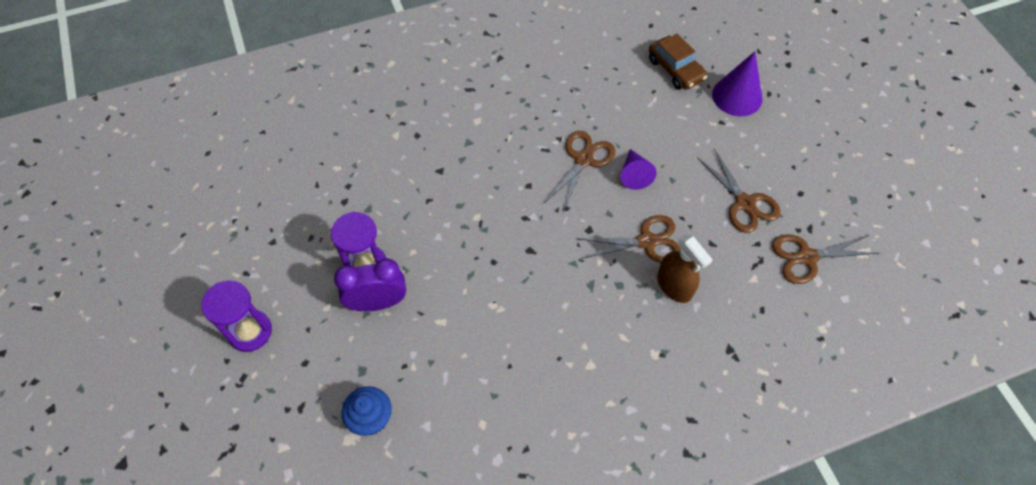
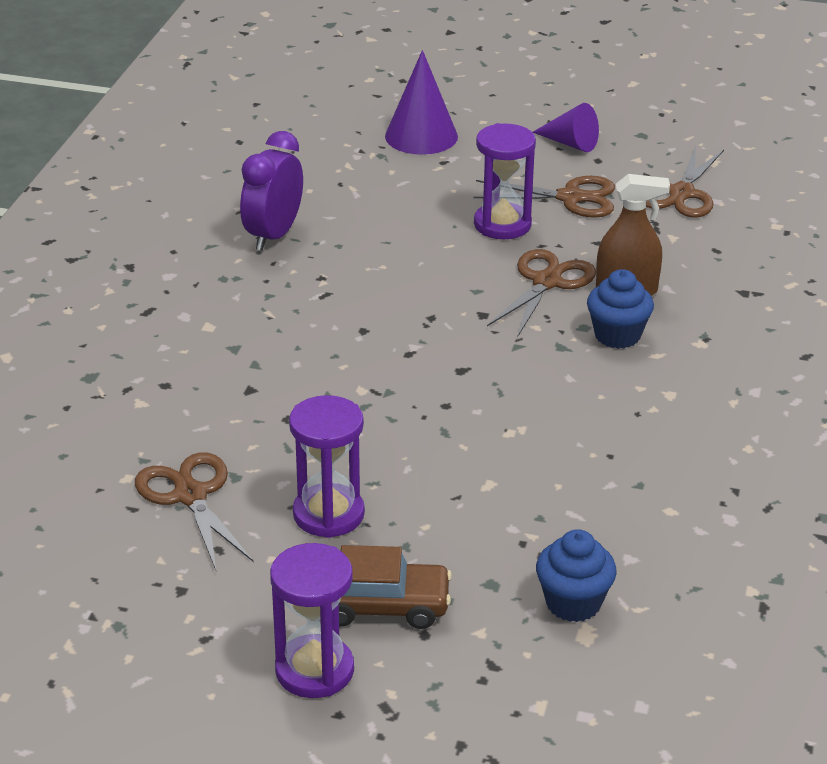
camera: 55 degrees left, 25 degrees down
purple clock [334,258,406,311] -> purple clock moved to [240,131,303,251]
brown scissors [544,131,616,212] -> brown scissors moved to [135,452,254,570]
purple cone [620,149,657,190] -> purple cone moved to [533,103,599,152]
brown car [649,33,707,90] -> brown car moved to [339,545,452,629]
none -> purple hourglass [474,123,536,239]
none -> blue cupcake [587,269,654,349]

